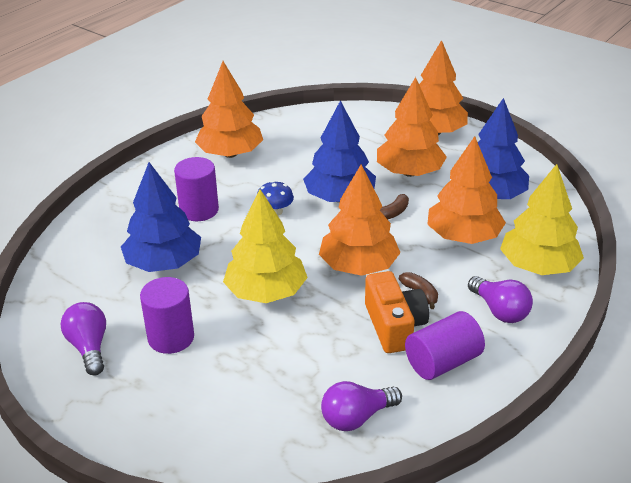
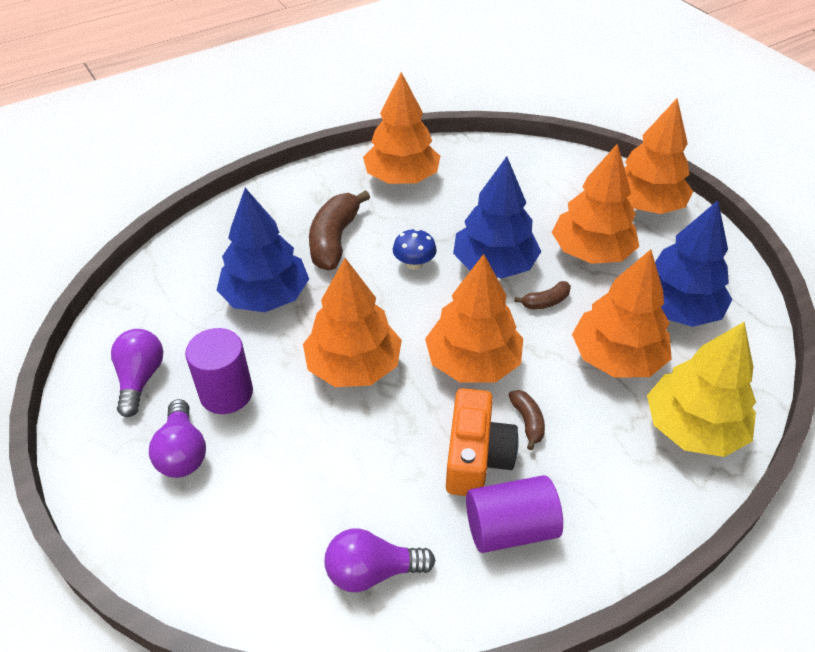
camera: 20 degrees right, 10 degrees up
purple cylinder [174,157,219,221] -> brown banana [309,190,370,270]
yellow tree [223,189,308,303] -> orange tree [303,258,402,387]
purple light bulb [468,276,533,323] -> purple light bulb moved to [149,399,206,478]

